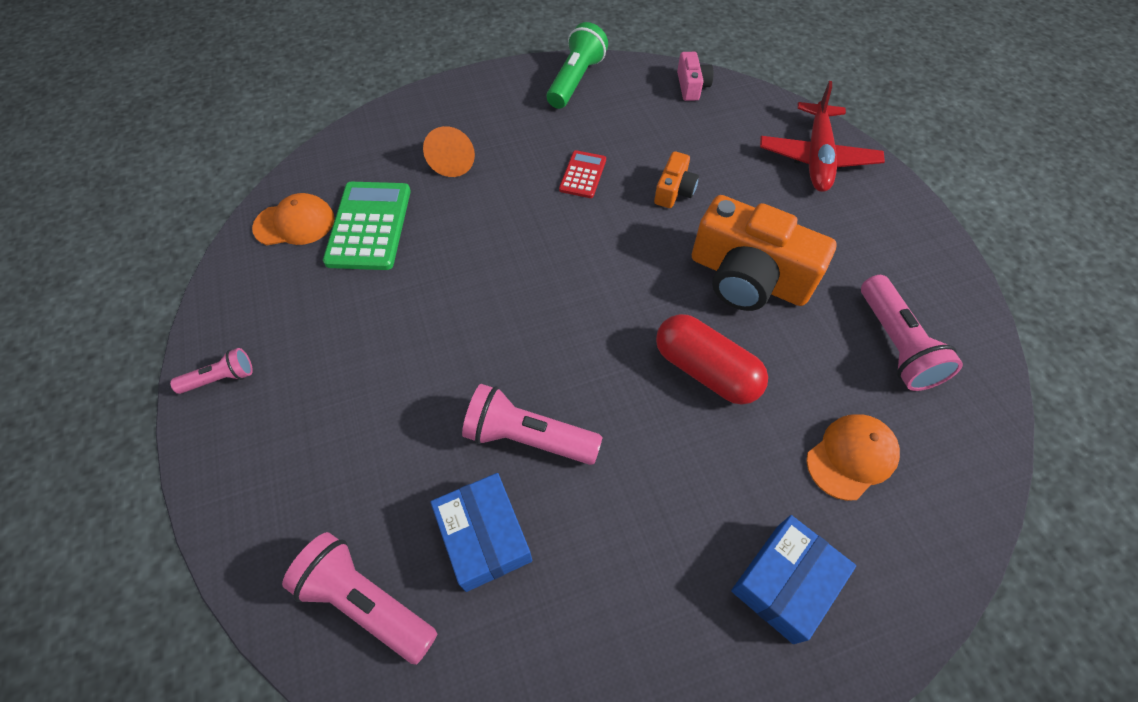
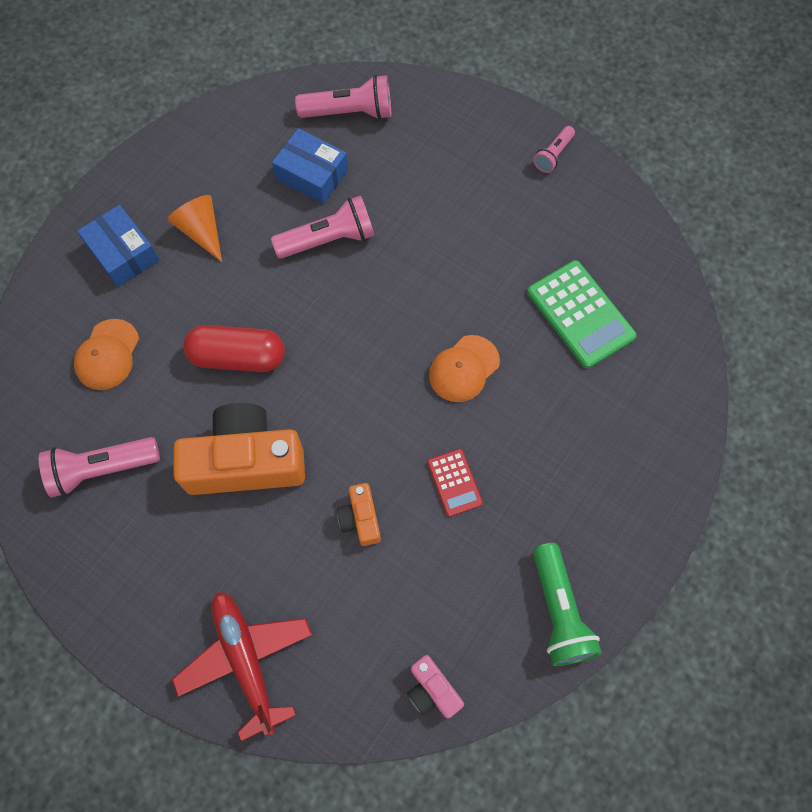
camera: 145 degrees right, 10 degrees up
orange cap [252,193,335,245] -> orange cap moved to [429,335,500,402]
orange cone [423,126,475,177] -> orange cone moved to [167,195,222,262]
blue box [731,515,856,644] -> blue box turned 45 degrees counterclockwise [77,205,159,287]
pink flashlight [861,275,963,391] -> pink flashlight turned 60 degrees counterclockwise [39,437,160,498]

